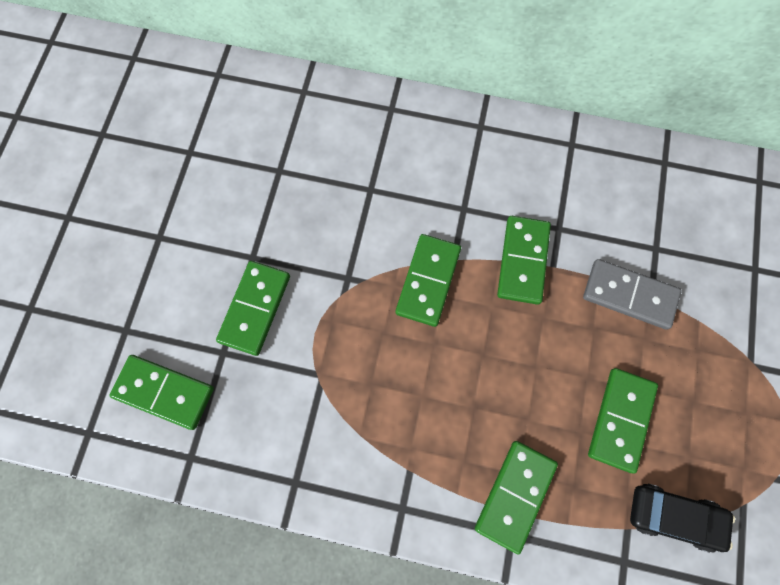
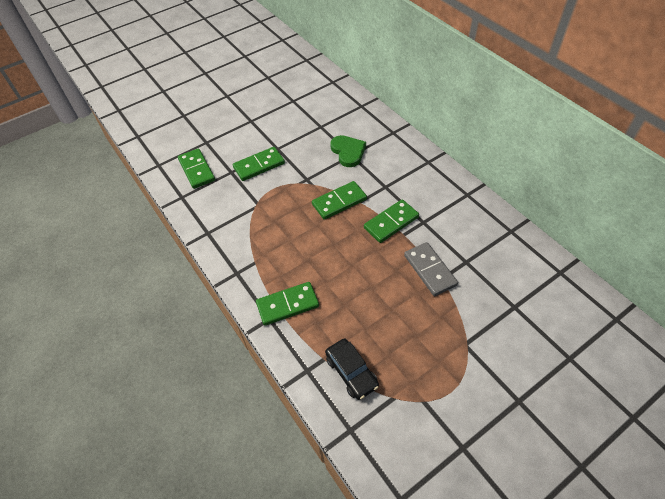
camera: 45 degrees right, 20 degrees down
green domino [588,368,658,474] -> none
none -> green heart [330,135,366,167]

